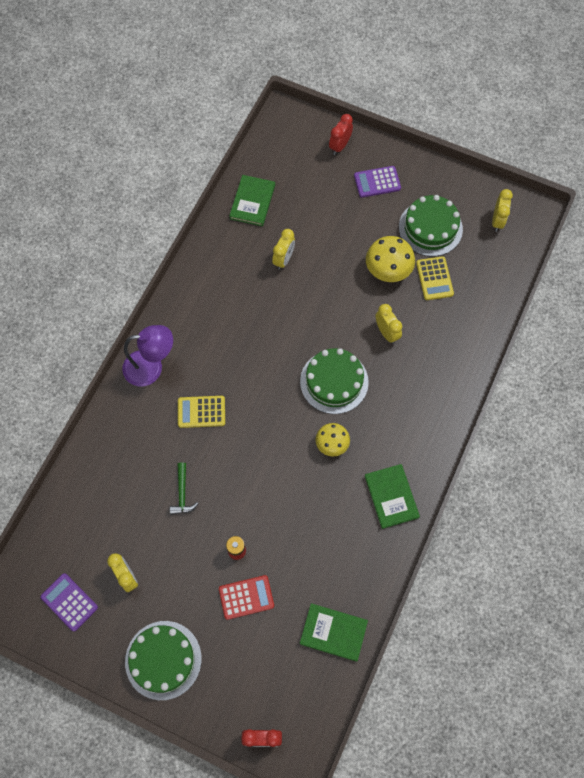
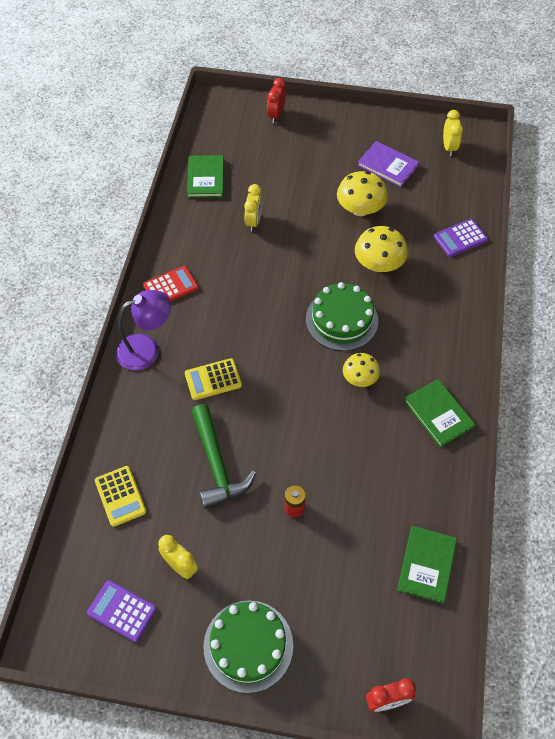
camera: 15 degrees left, 10 degrees down
green hammer [170,462,199,515] -> green hammer [192,404,256,509], size x1.83
red calculator [219,575,274,620] -> red calculator moved to [143,266,199,302]
green book [300,603,368,662] -> green book turned 75 degrees counterclockwise [397,526,457,604]
purple calculator [354,166,401,198] -> purple calculator moved to [434,219,488,257]
yellow clock [376,304,402,344] -> yellow mushroom [355,226,408,272]
green cake [399,195,463,256] -> purple book [358,141,419,187]
yellow calculator [416,256,454,300] -> yellow calculator moved to [95,466,146,527]

